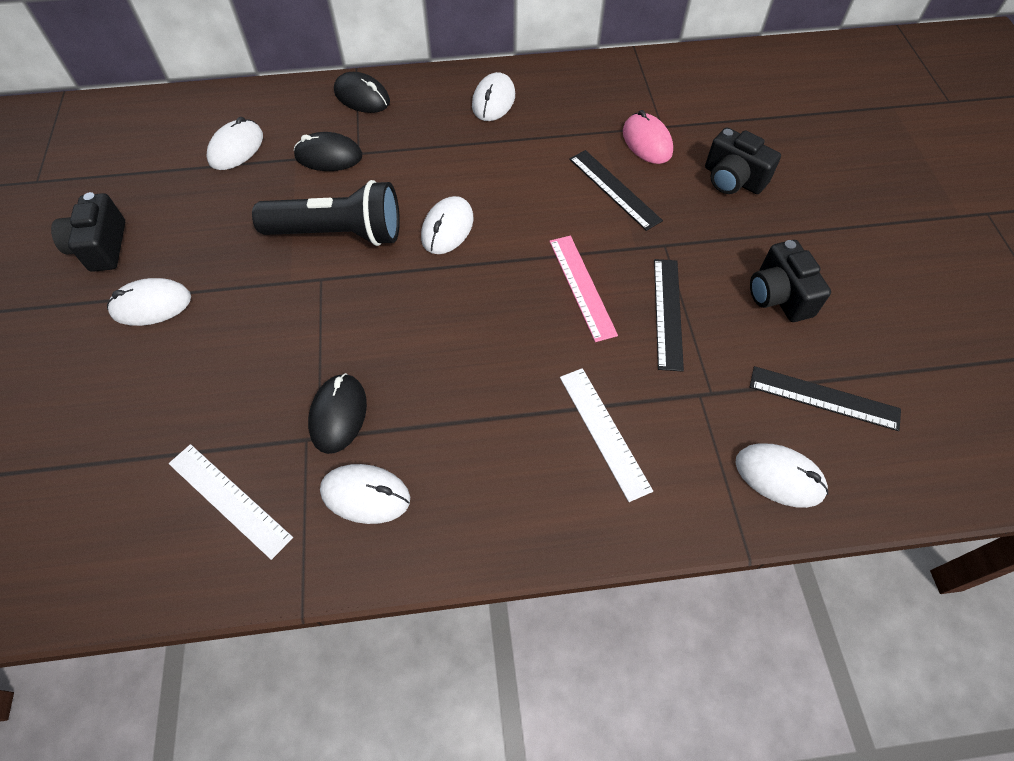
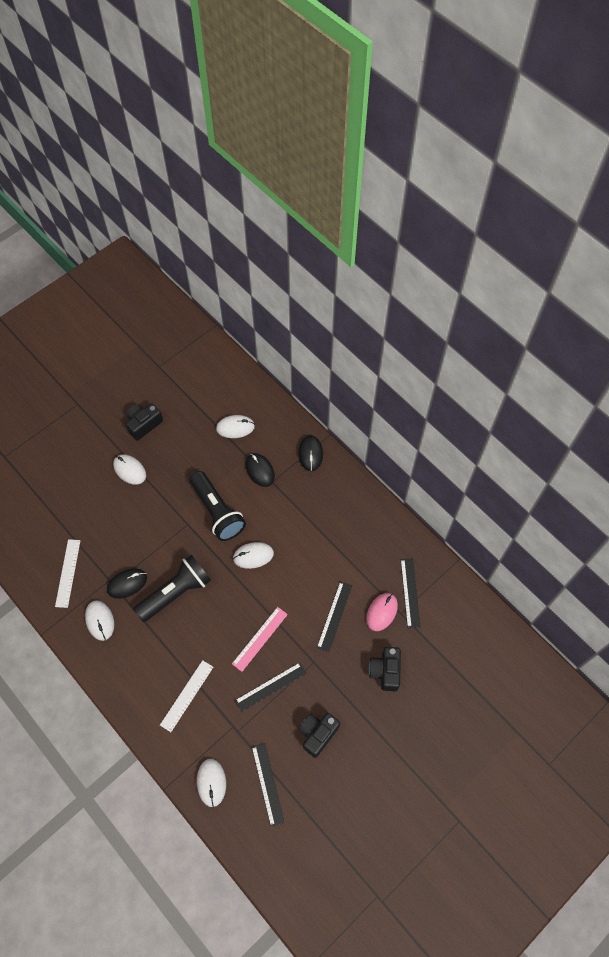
camera: 55 degrees right, 5 degrees up
white mouse [472,72,515,121] -> none
none -> black flashlight [134,554,211,622]
none -> black ruler [401,559,420,628]

